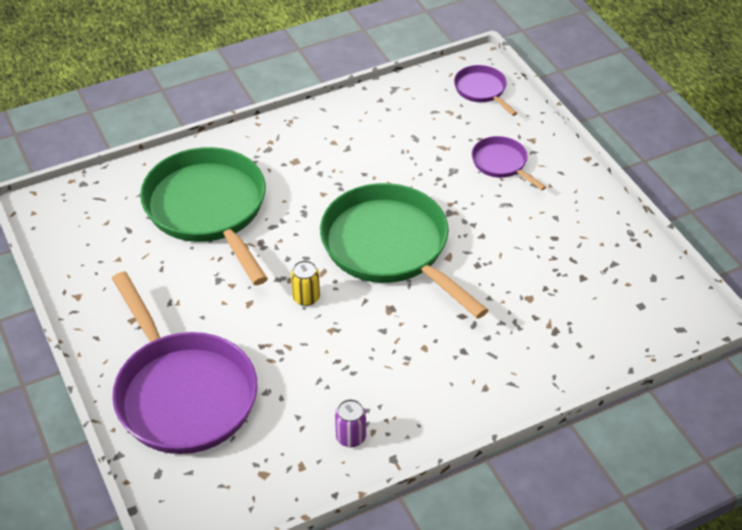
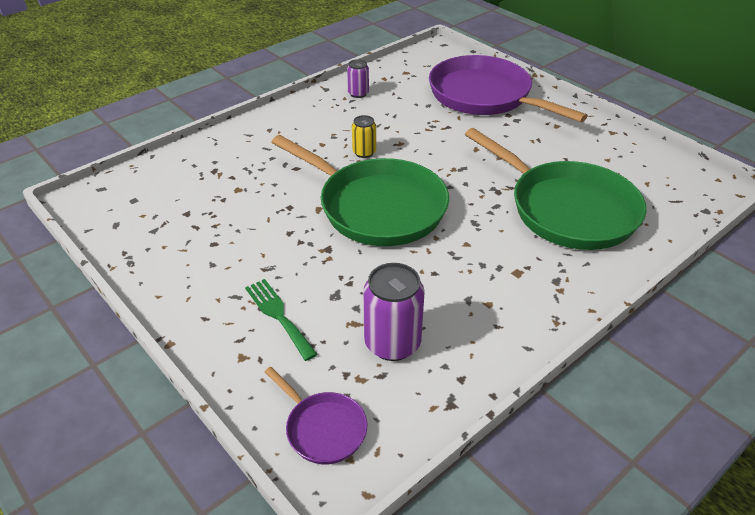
camera: 165 degrees right, 5 degrees down
yellow can [291,260,320,306] -> yellow can moved to [352,115,376,158]
purple pan [472,136,546,190] -> green fork [245,279,318,361]
none -> purple can [363,263,425,361]

